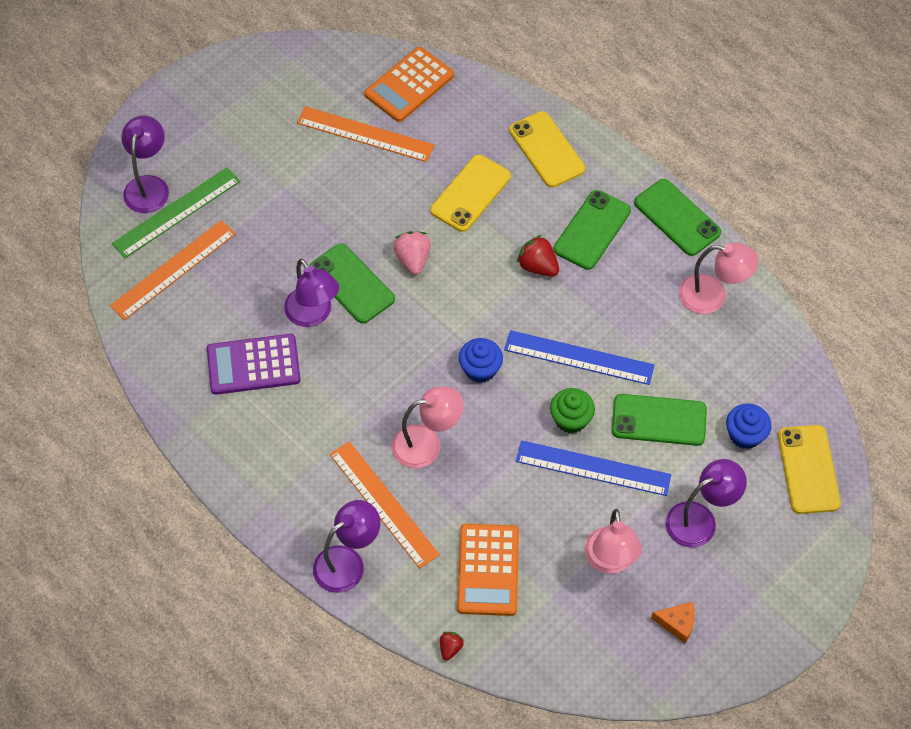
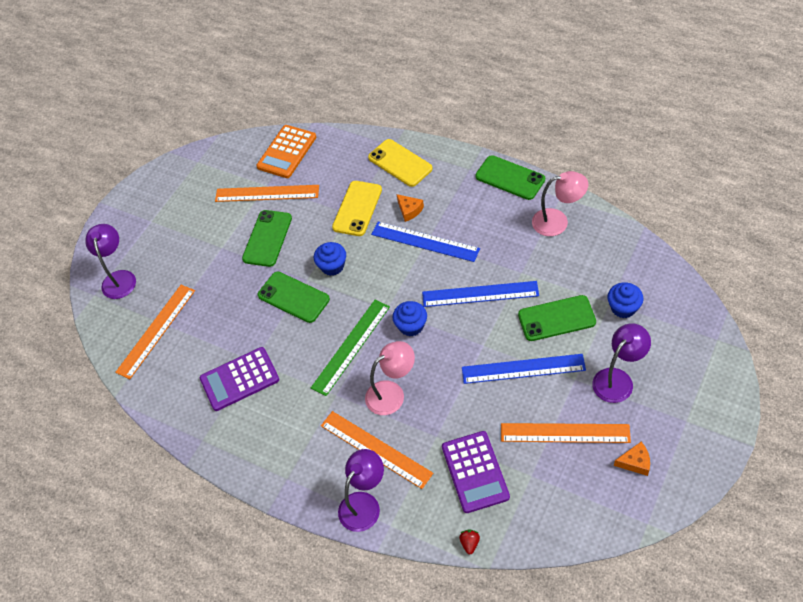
camera: 10 degrees left, 5 degrees down
green ruler [112,167,240,258] -> green ruler moved to [311,300,390,396]
purple lamp [284,259,339,327] -> none
pink strawberry [393,231,431,275] -> blue cupcake [314,242,346,276]
orange calculator [457,524,519,616] -> purple calculator [442,431,510,513]
red strawberry [517,235,559,277] -> blue ruler [371,222,480,262]
green cupcake [550,388,595,434] -> none
green phone [554,190,631,270] -> green phone moved to [242,210,292,267]
pink lamp [585,509,642,574] -> orange ruler [501,423,631,443]
yellow phone [778,425,841,514] -> none
none -> orange cheese [397,194,424,222]

